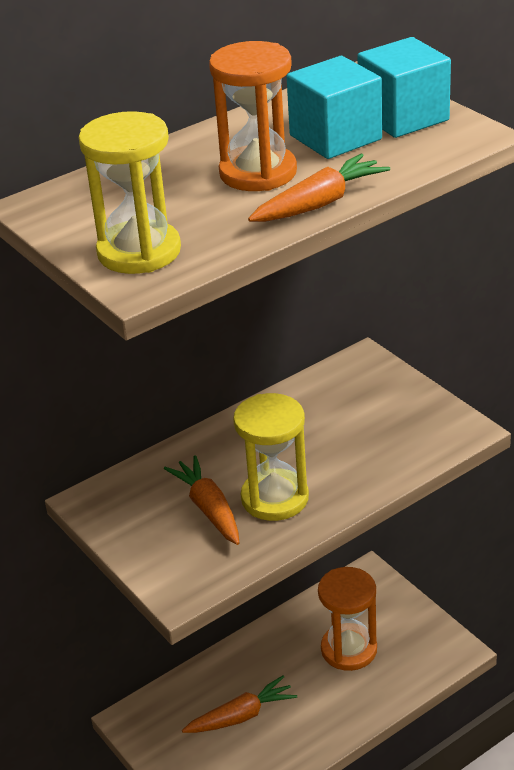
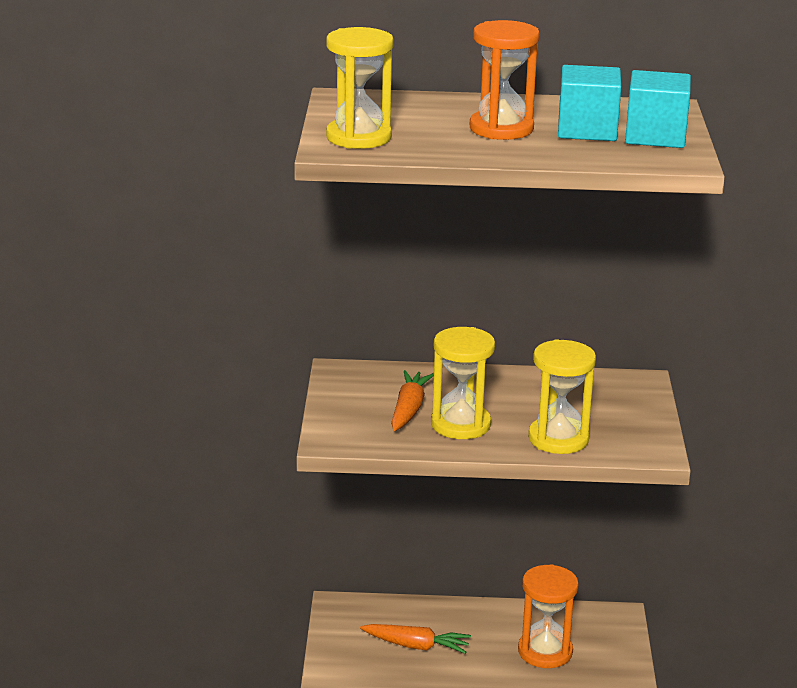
camera: 35 degrees right, 10 degrees down
orange carrot [248,154,390,222] -> none
none -> yellow hourglass [528,339,596,454]

